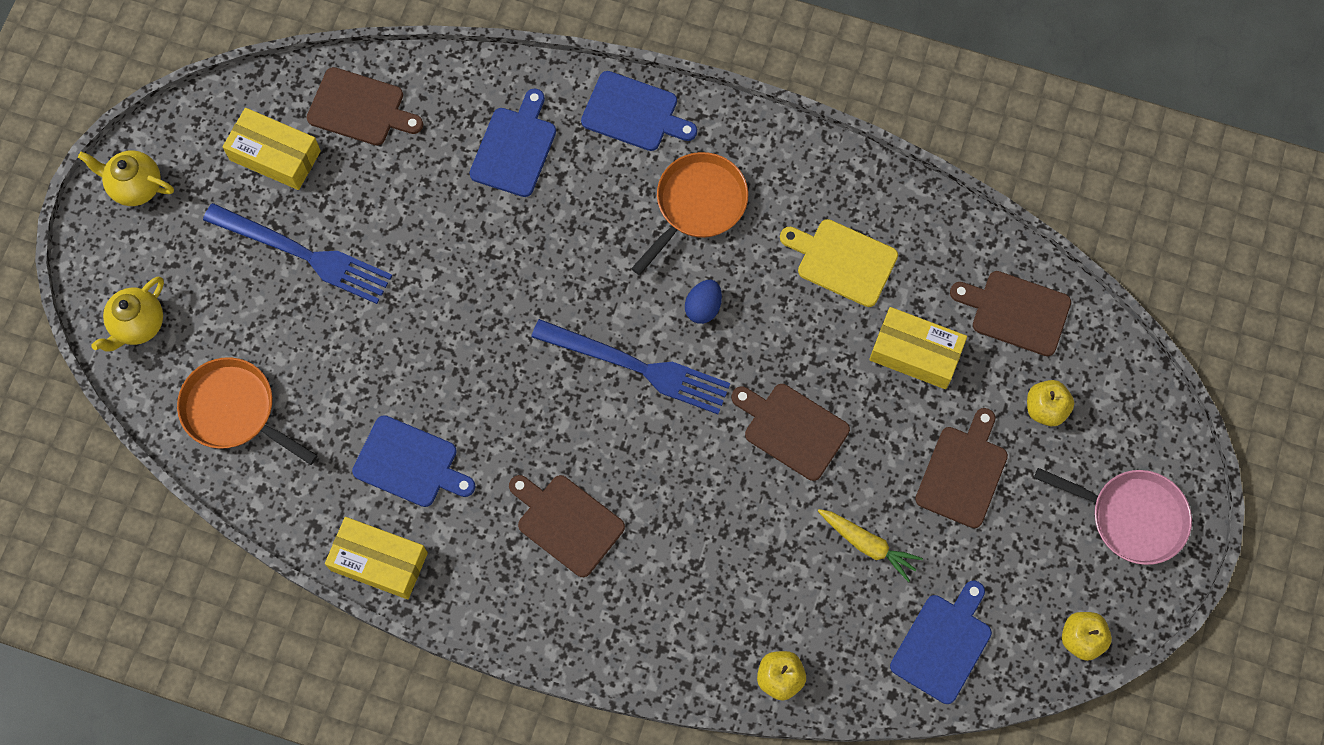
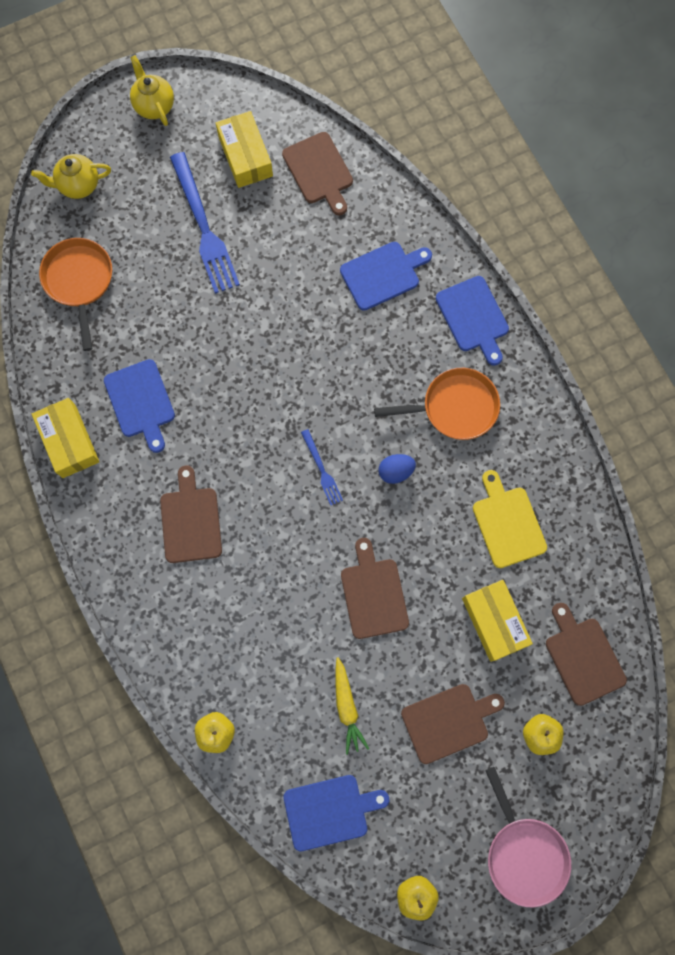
camera: 45 degrees right, 5 degrees up
blue fork [531,319,730,414] -> blue fork [301,429,343,505], size x0.49

